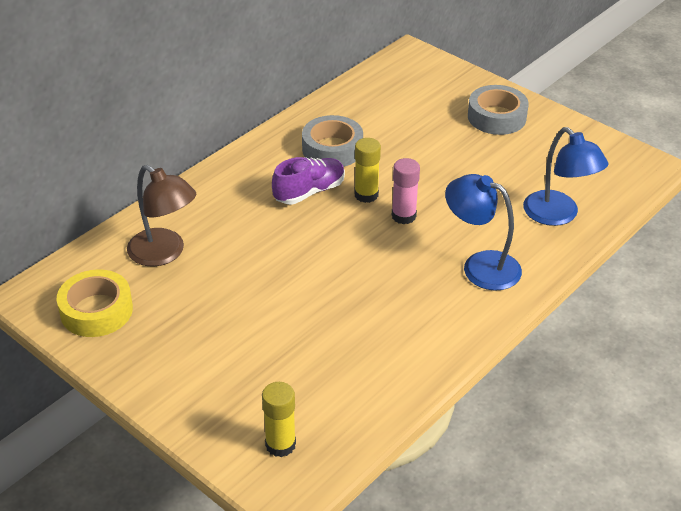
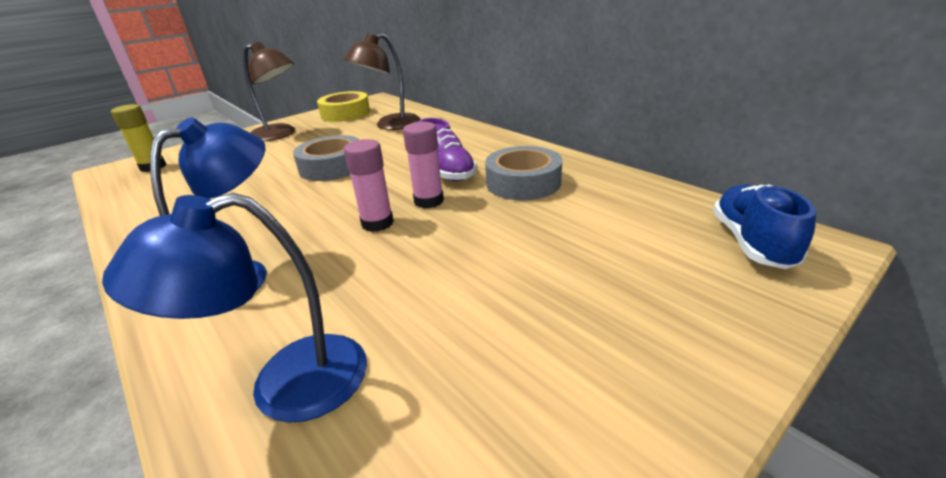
camera: 100 degrees right, 10 degrees down
yellow glue stick [354,138,381,203] -> pink glue stick [403,122,444,208]
grey tape [468,85,529,135] -> grey tape moved to [293,135,360,181]
none -> brown lamp [243,42,295,141]
none -> blue shoe [713,184,816,269]

